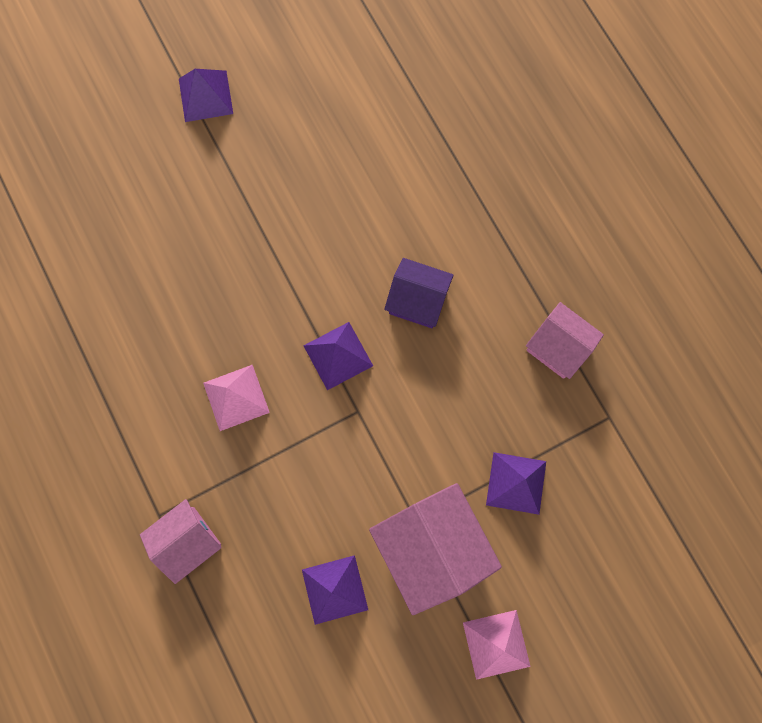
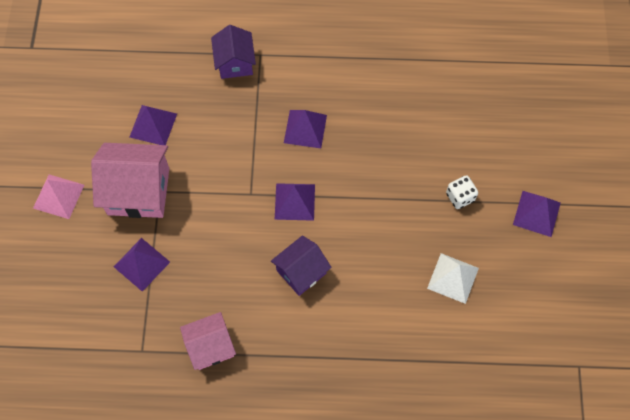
camera: 120 degrees right, 10 degrees down
pink house [140,499,222,584] -> purple house [211,25,256,79]
pink pyramid [203,365,270,431] -> purple pyramid [284,110,327,148]
none -> white pyramid [427,253,479,304]
none -> white dice [446,175,478,209]

